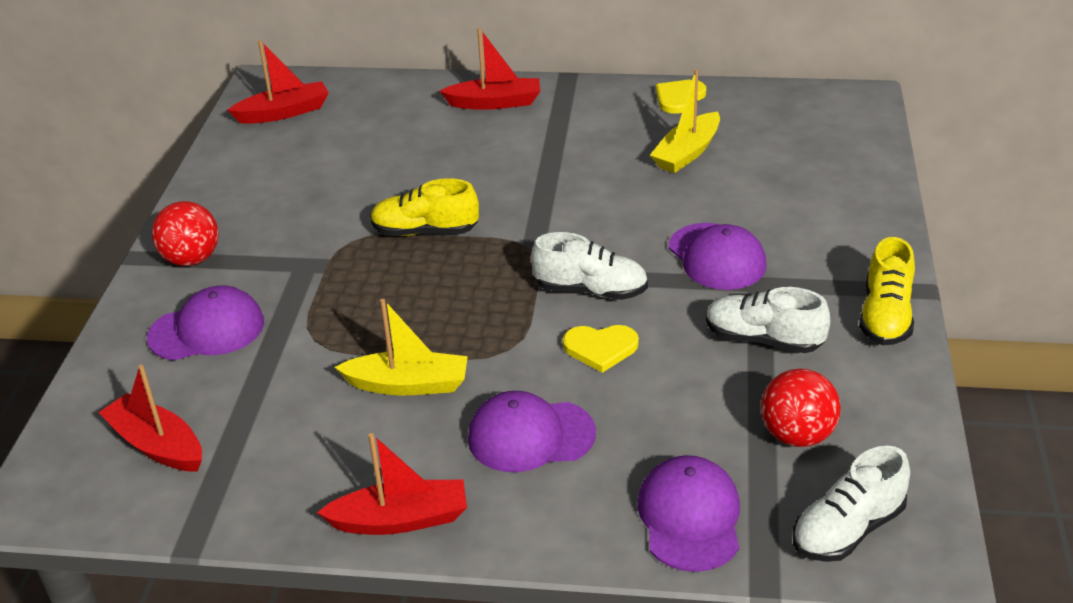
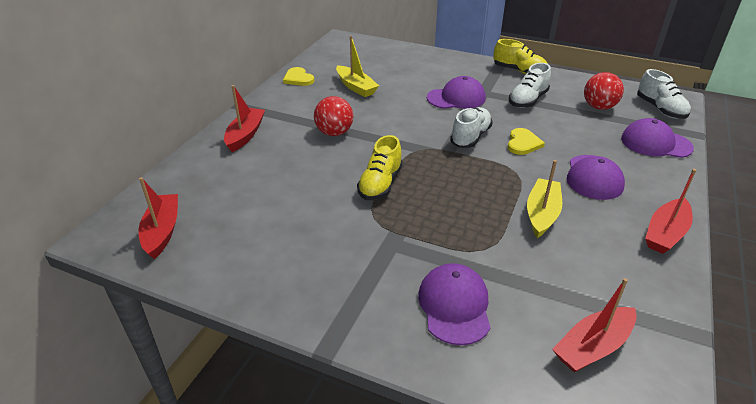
camera: 75 degrees left, 0 degrees up
red ball [152,201,219,266] -> red ball moved to [314,96,353,136]
red boat [317,433,467,535] -> red boat turned 150 degrees counterclockwise [645,169,696,254]

